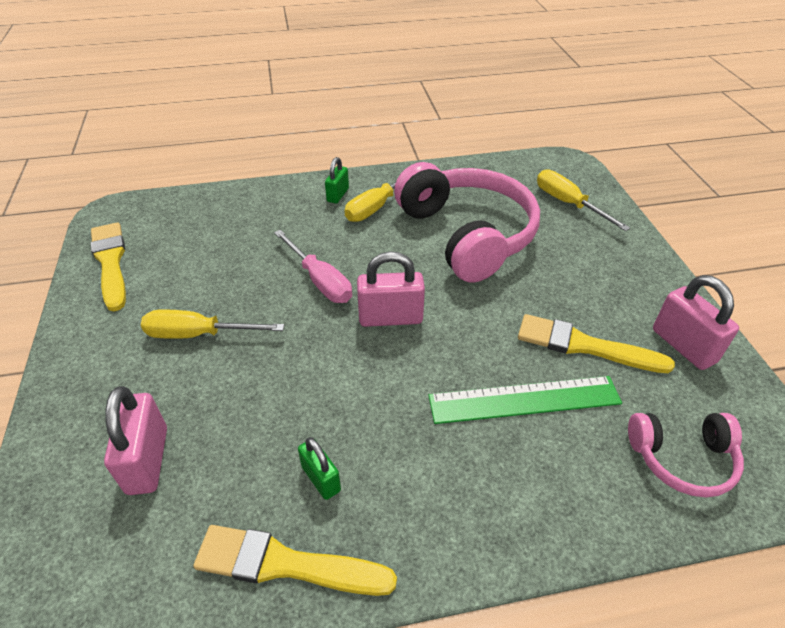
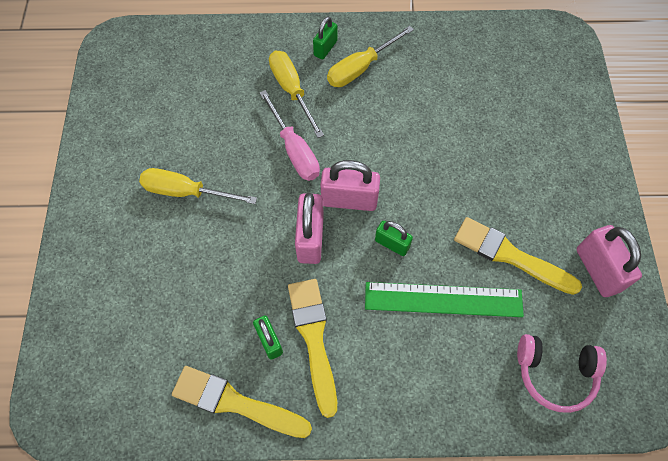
camera: 10 degrees right, 20 degrees up
yellow brush [91,222,126,311] -> yellow brush moved to [288,279,337,418]
pink padlock [104,386,167,495] -> pink padlock moved to [295,193,324,264]
pink headphones [394,162,540,282] -> none
yellow screwdriver [537,169,630,231] -> yellow screwdriver moved to [269,51,324,138]
none -> green padlock [375,221,413,256]

